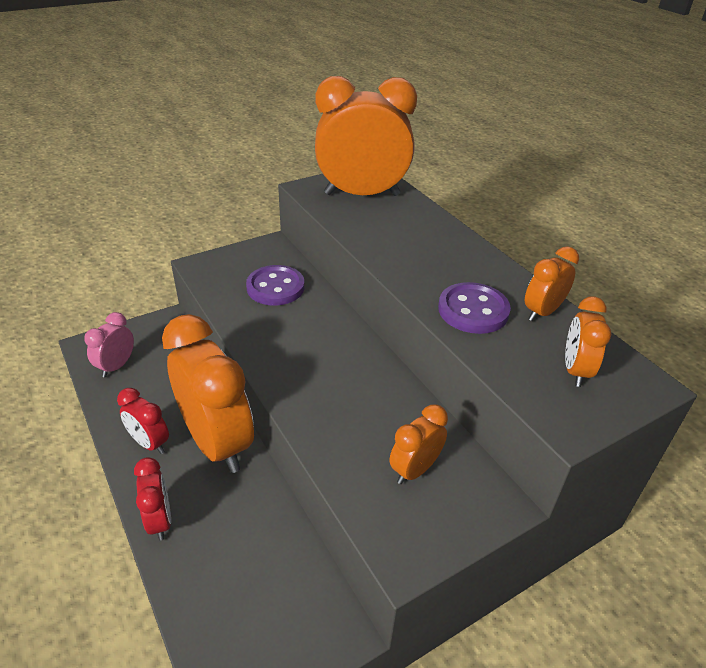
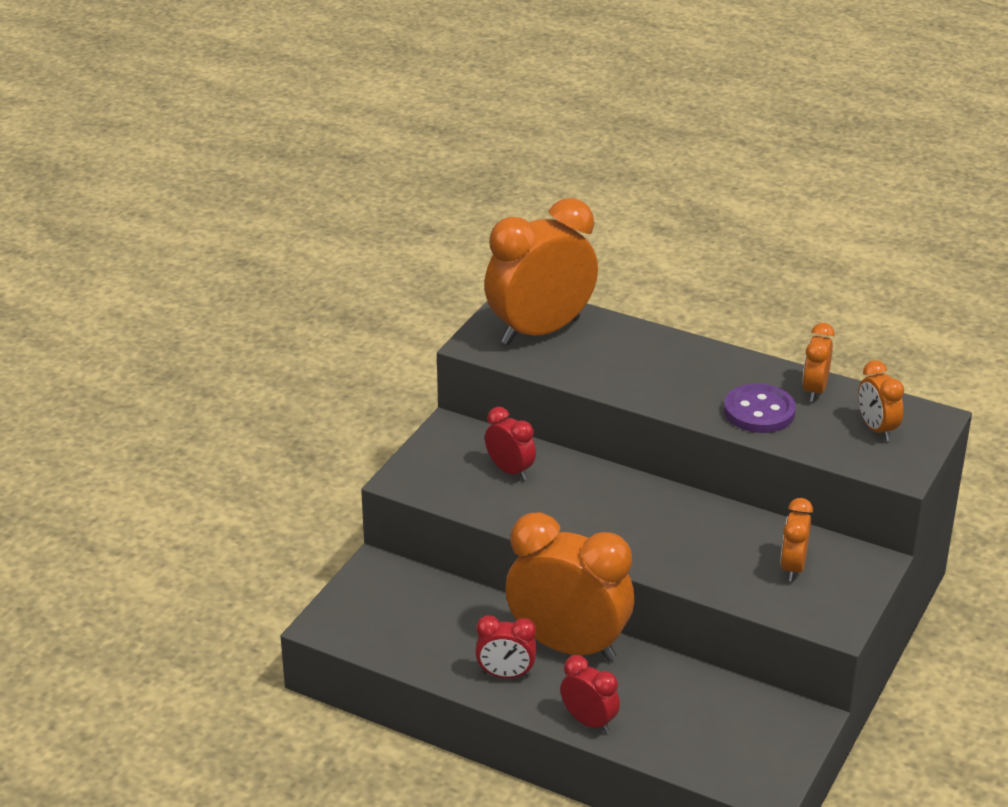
camera: 30 degrees left, 5 degrees down
pink clock [84,312,134,377] -> none
purple button [246,265,304,306] -> red clock [485,407,536,480]

